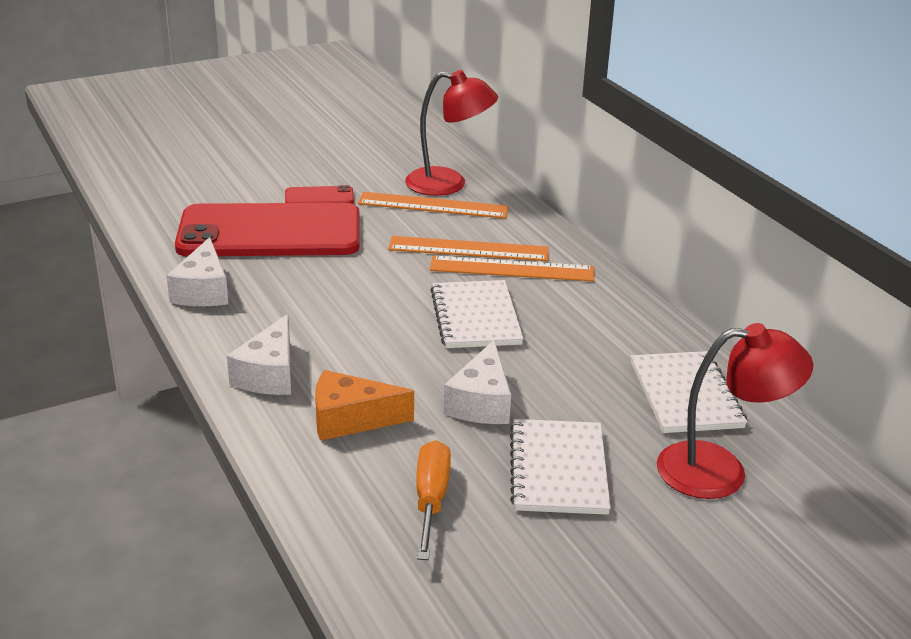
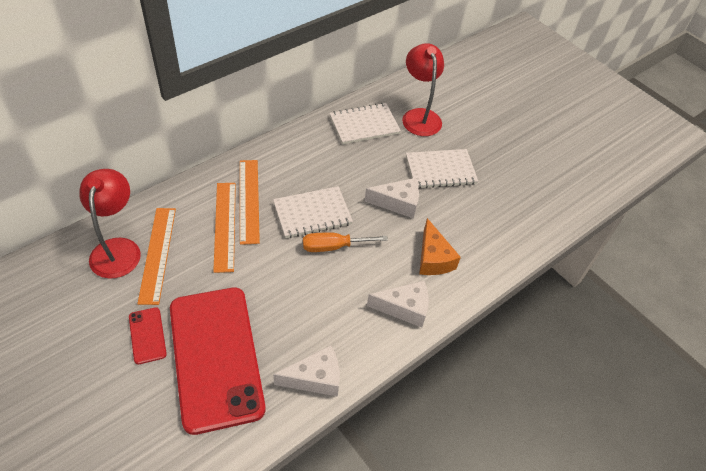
camera: 105 degrees left, 20 degrees up
orange screwdriver [416,440,451,560] -> orange screwdriver moved to [303,232,388,252]

